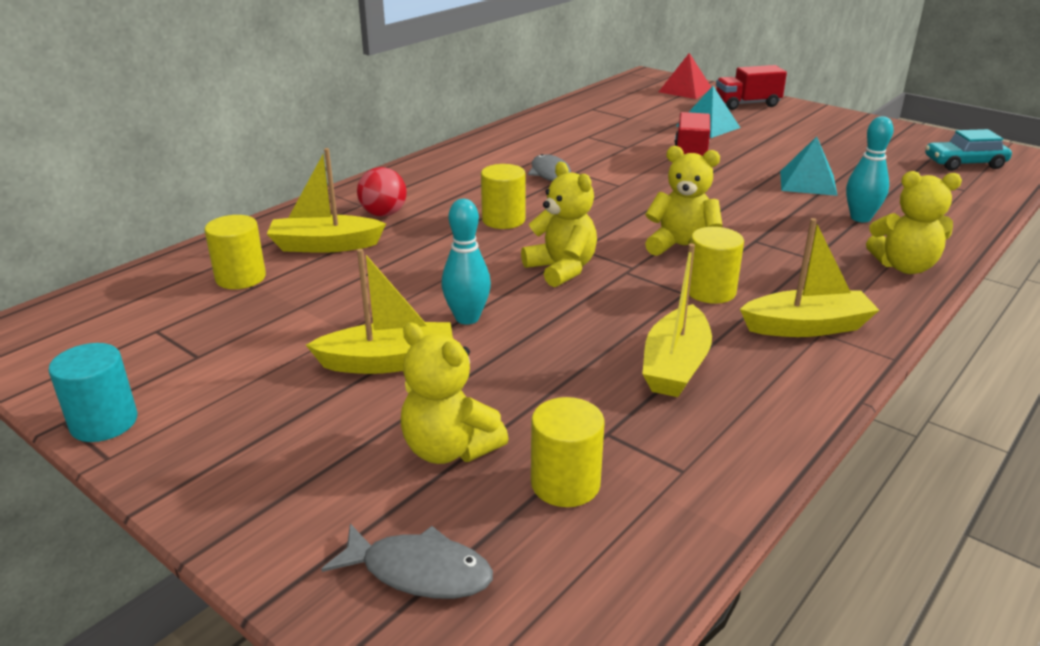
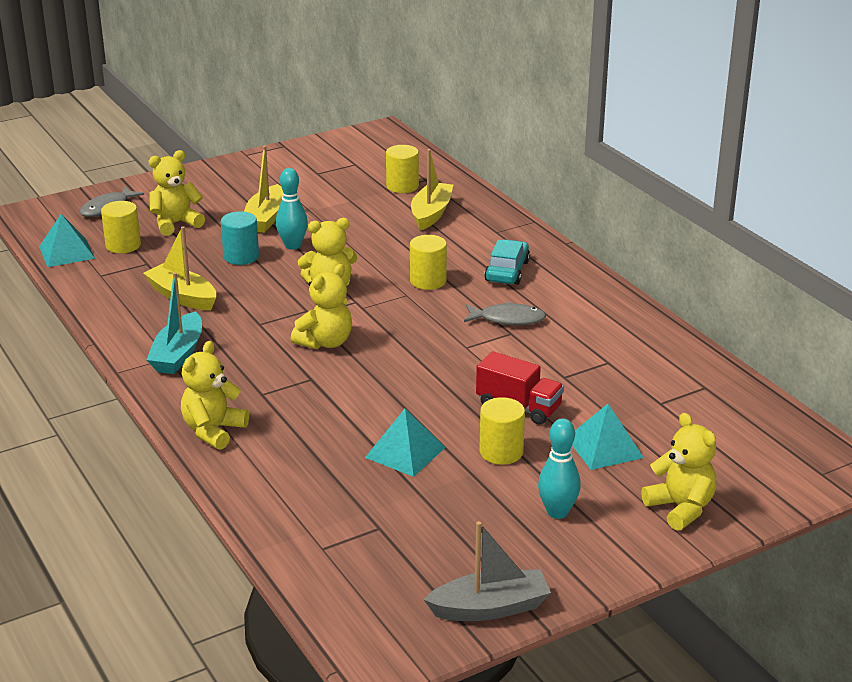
camera: 110 degrees right, 0 degrees up
turquoise cylinder [48,343,137,442] -> turquoise cylinder moved to [221,211,259,265]
red ball [357,167,407,217] -> none
red pyramid [659,53,711,99] -> none
yellow cylinder [689,227,744,304] -> yellow cylinder moved to [479,397,525,465]
red truck [716,65,787,110] -> yellow teddy bear [641,413,716,531]
yellow boat [740,218,879,337] -> turquoise boat [146,272,202,374]
turquoise bowling pin [846,116,894,222] -> turquoise bowling pin moved to [538,418,581,519]
turquoise car [925,129,1012,171] -> turquoise car moved to [484,239,530,285]
none -> turquoise pyramid [39,214,95,267]
none -> grey boat [424,521,551,621]

